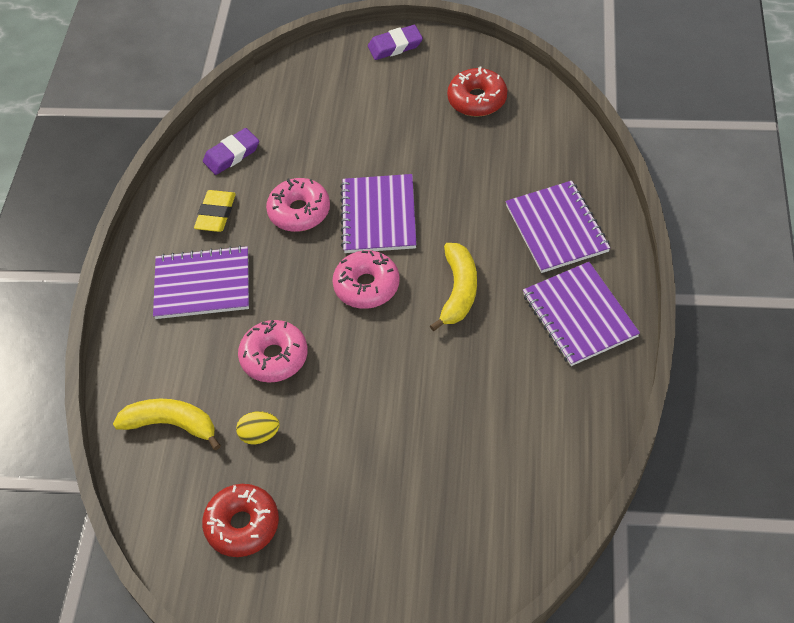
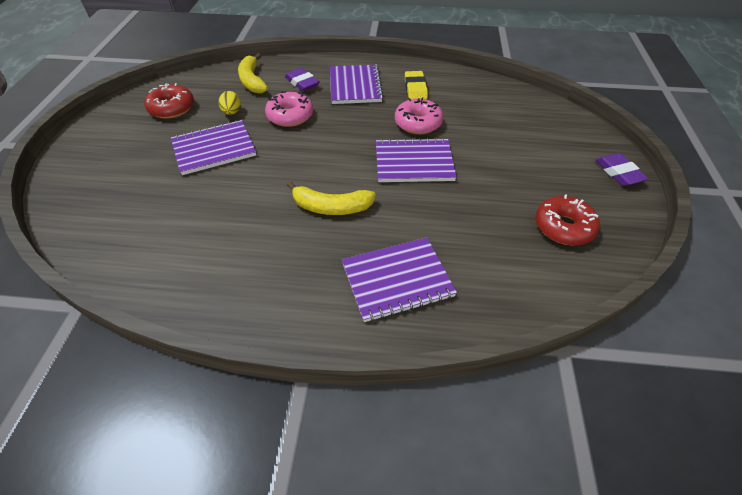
camera: 85 degrees right, 5 degrees down
yellow banana [113,399,221,450] -> yellow banana turned 150 degrees clockwise [238,53,268,93]
yellow eraser [194,190,236,232] -> yellow eraser turned 75 degrees clockwise [405,71,428,99]
purple eraser [203,128,259,175] -> purple eraser moved to [285,68,320,91]
pink donut [332,250,400,309] -> none
purple notebook [523,262,640,366] -> purple notebook moved to [171,120,256,175]

